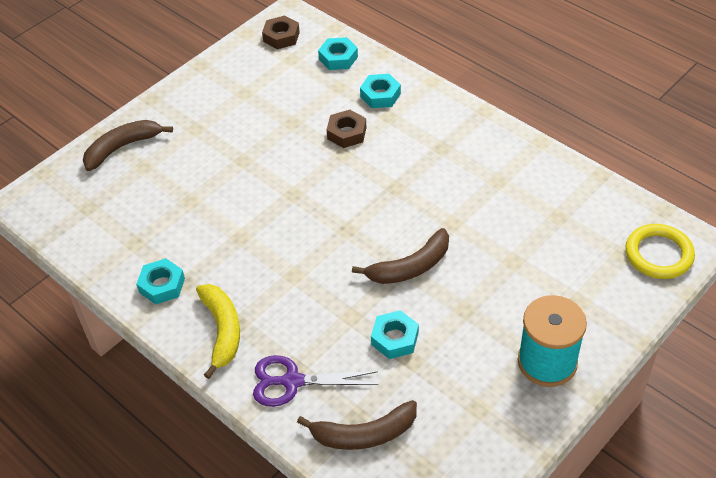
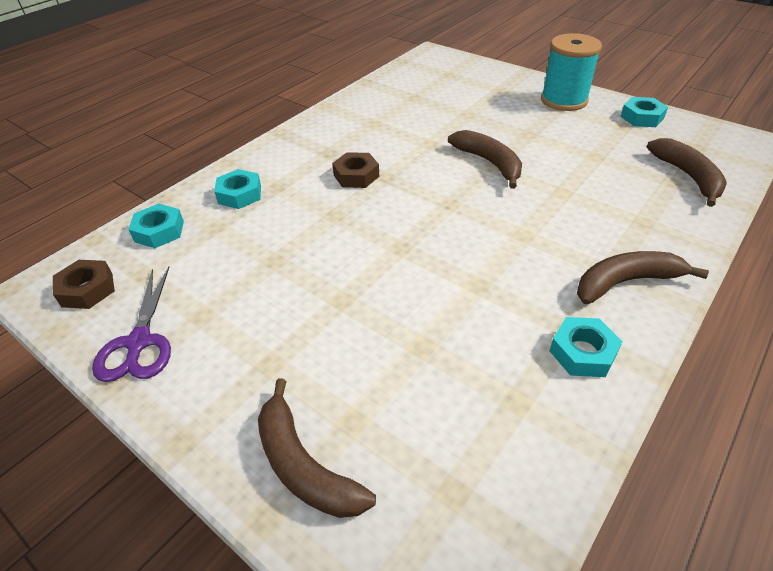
camera: 95 degrees left, 5 degrees down
yellow banana [196,284,240,379] -> brown banana [577,251,709,304]
purple scissors [253,355,378,407] -> purple scissors moved to [92,267,171,382]
brown nut [327,110,367,148] -> brown nut moved to [332,152,379,188]
turquoise nut [371,310,419,359] -> turquoise nut moved to [620,97,668,127]
yellow ring [625,224,695,279] -> none

